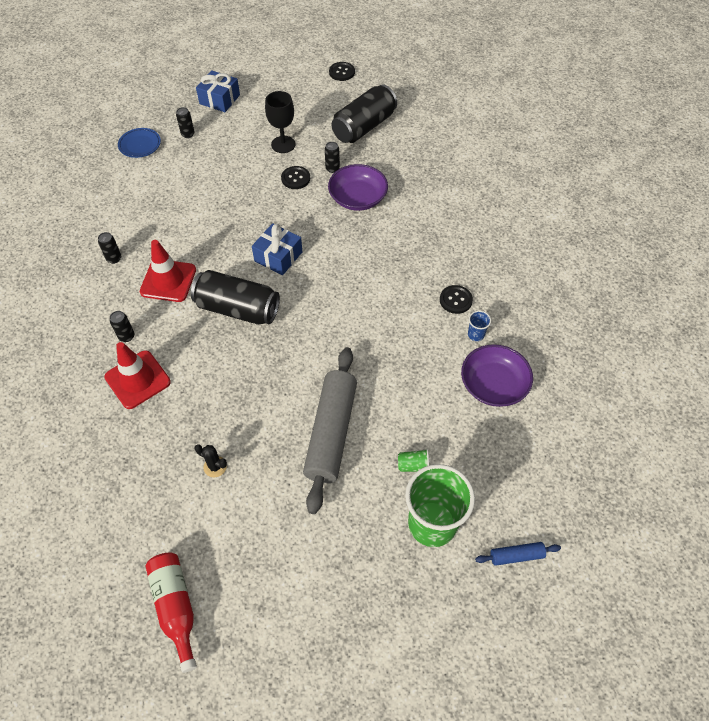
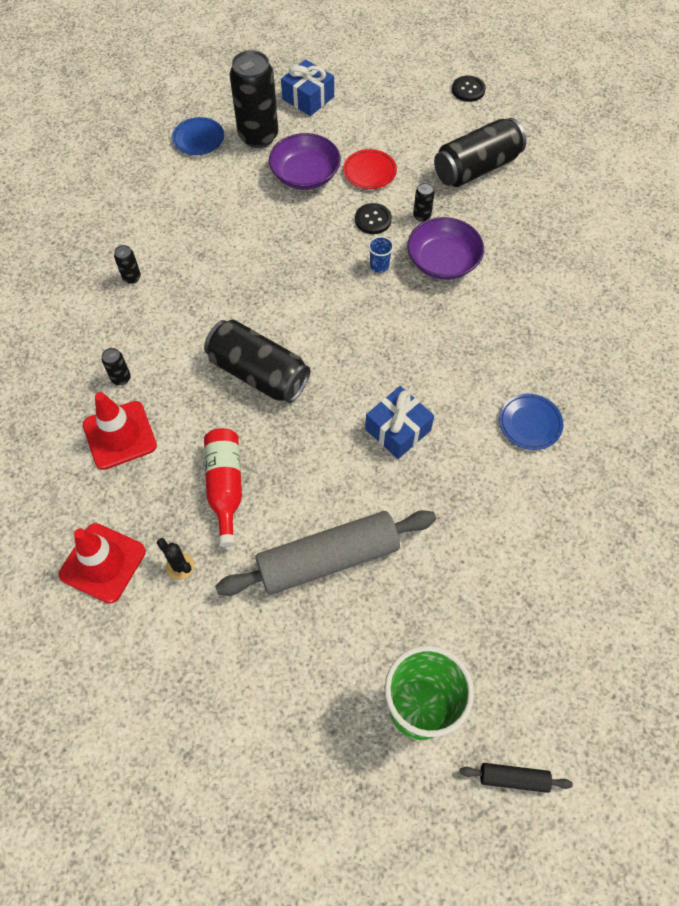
camera: 15 degrees right, 5 degrees up
red traffic cone [140,240,196,302] -> red traffic cone moved to [59,523,146,604]
red bottle [145,552,197,673] -> red bottle moved to [204,428,242,547]
black can [176,107,195,138] -> black can [230,50,278,148], size x2.37
blue gift [252,223,302,275] -> blue gift moved to [365,386,434,459]
black goblet [265,91,296,153] -> red plate [343,149,397,189]
grey rolling pin [303,347,357,514] -> grey rolling pin turned 45 degrees clockwise [215,510,436,596]
green cup [398,449,429,472] -> none
black button [440,285,473,314] -> blue plate [499,394,563,450]
purple bowl [461,344,533,407] -> purple bowl moved to [269,133,341,190]
blue cup [468,311,491,341] -> blue cup moved to [368,236,394,273]
blue rolling pin [475,542,561,566] -> black rolling pin [460,763,573,793]

